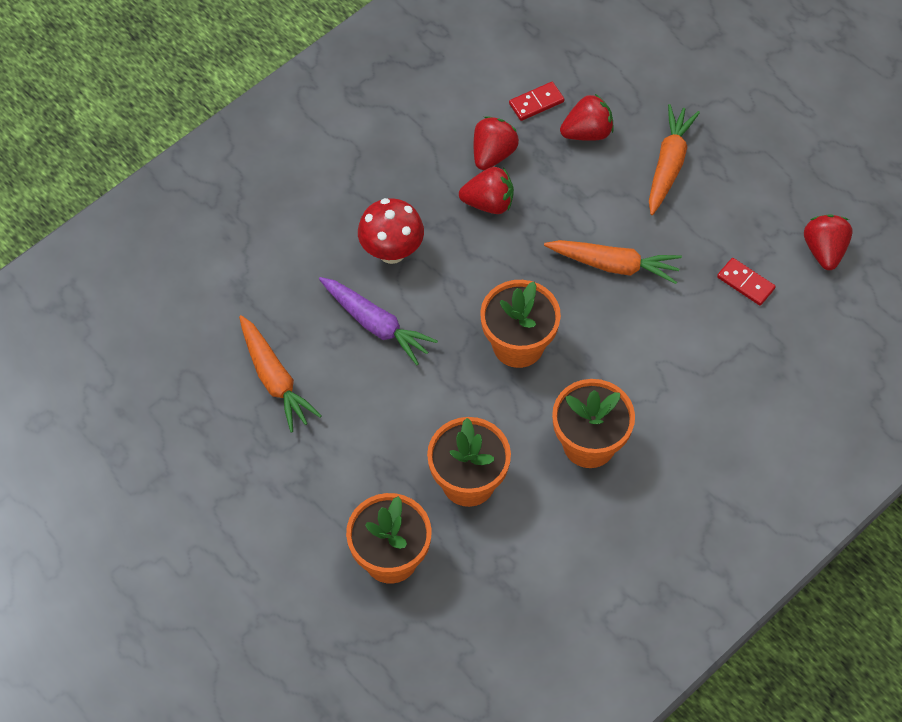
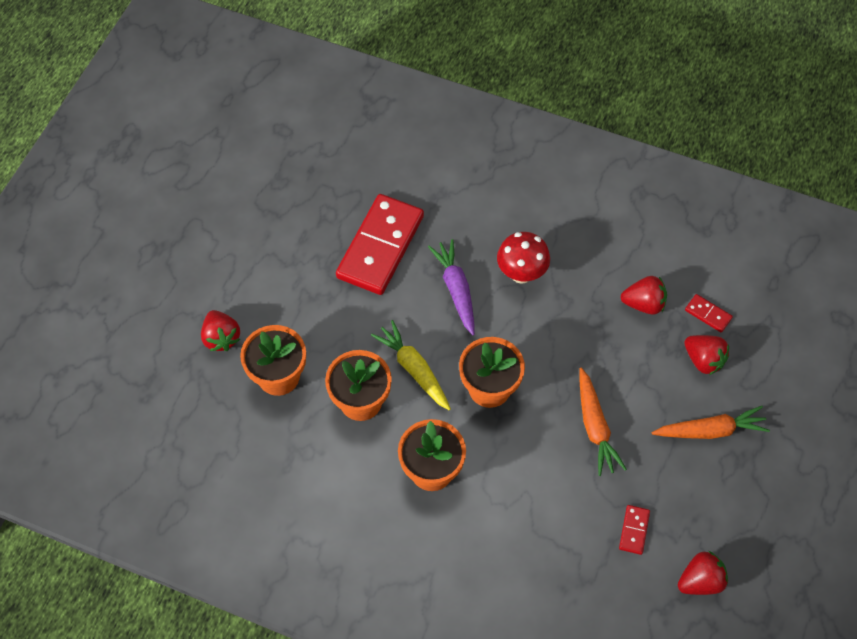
camera: 65 degrees right, 0 degrees up
orange carrot [239,315,322,433] -> red domino [336,194,424,295]
purple carrot [319,277,438,365] -> purple carrot turned 150 degrees clockwise [428,239,475,335]
red strawberry [459,167,514,214] -> red strawberry moved to [201,310,240,351]
none -> yellow carrot [371,320,451,410]

